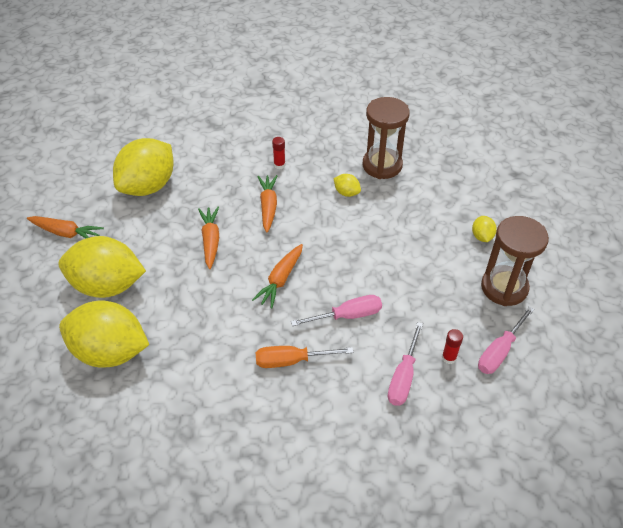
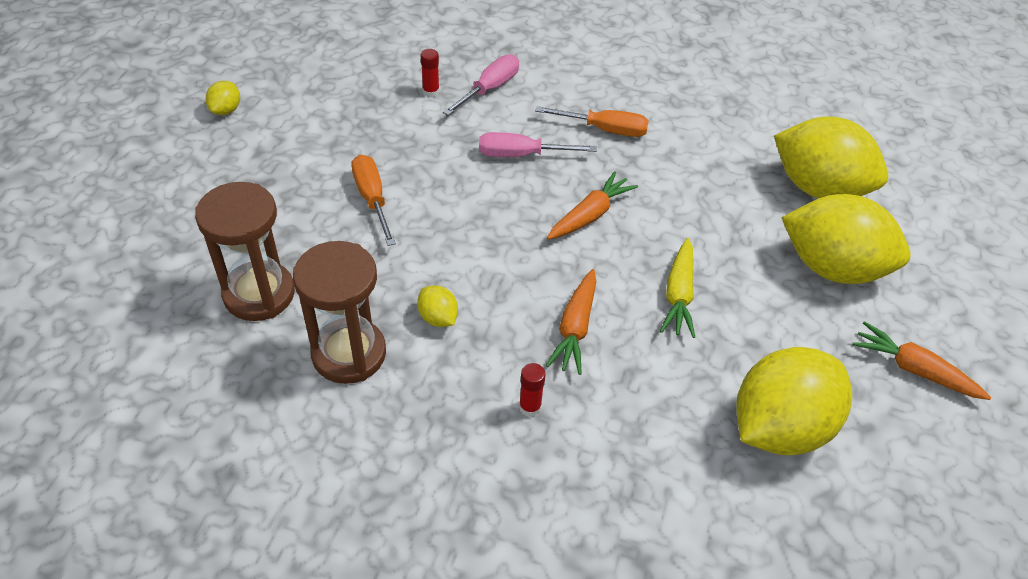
camera: 165 degrees left, 0 degrees up
orange carrot [198,207,219,269] -> yellow carrot [660,238,695,338]
yellow lemon [472,216,497,242] -> yellow lemon moved to [206,81,240,115]
pink screwdriver [478,306,534,374] -> none
brown hourglass [481,216,549,306] -> brown hourglass moved to [195,182,295,321]
none -> orange screwdriver [351,155,396,246]

